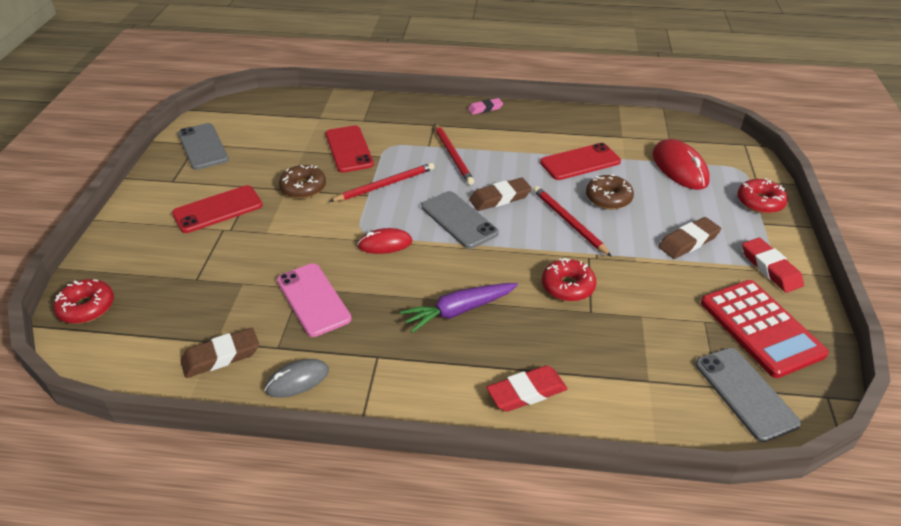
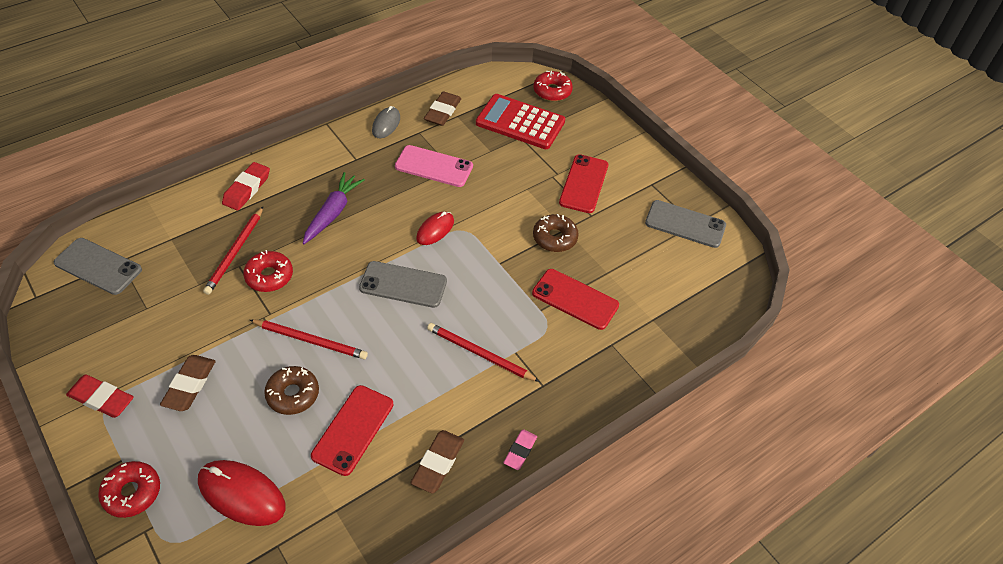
camera: 135 degrees right, 10 degrees up
red pencil [329,163,435,202] -> red pencil moved to [203,207,263,295]
brown eraser [469,178,532,211] -> brown eraser moved to [411,430,464,494]
red calculator [701,280,829,378] -> red calculator moved to [476,94,565,149]

